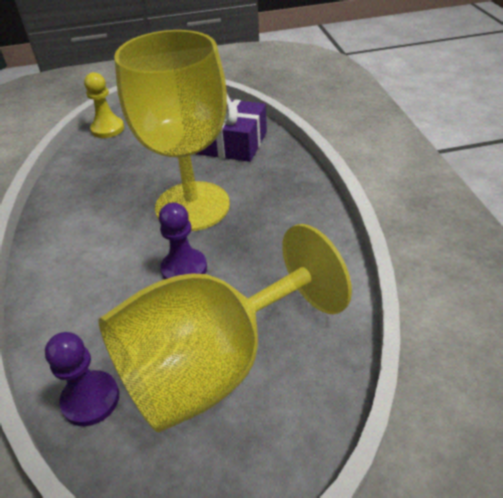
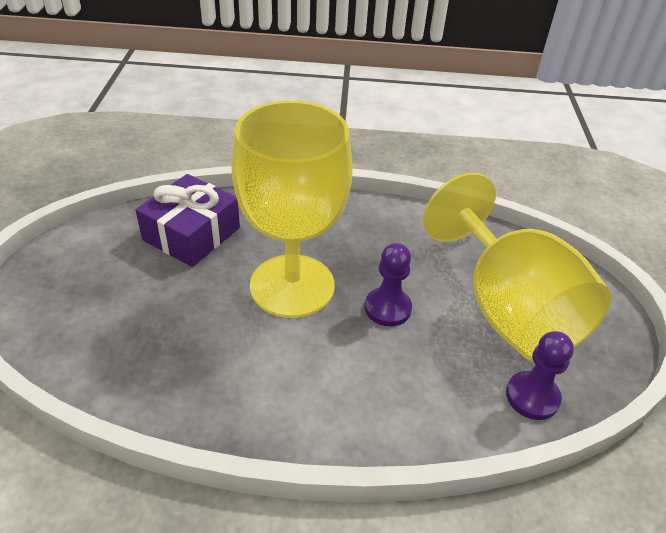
camera: 80 degrees left, 0 degrees up
yellow pawn [84,72,124,138] -> none

